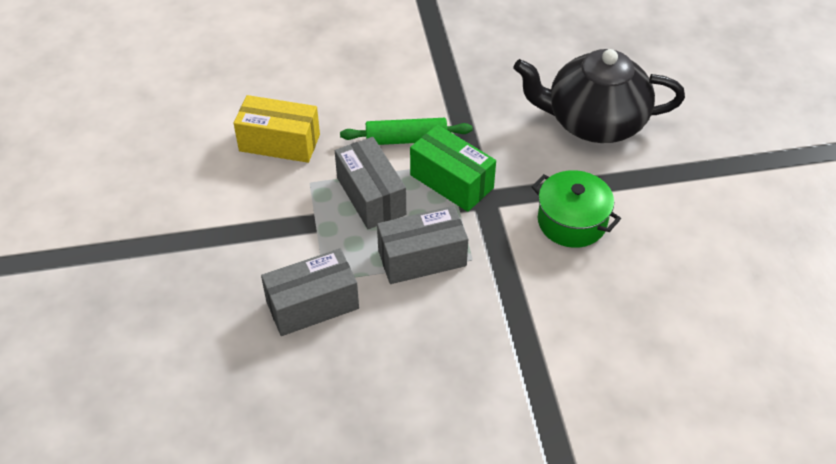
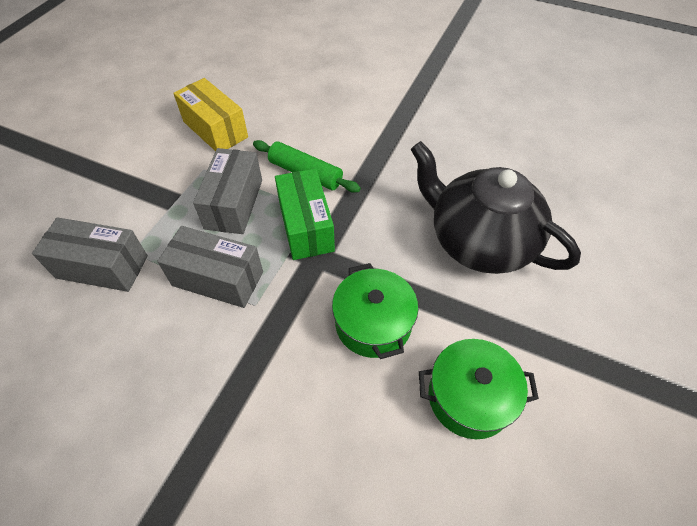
camera: 35 degrees right, 5 degrees up
none -> green pot [419,339,539,439]

